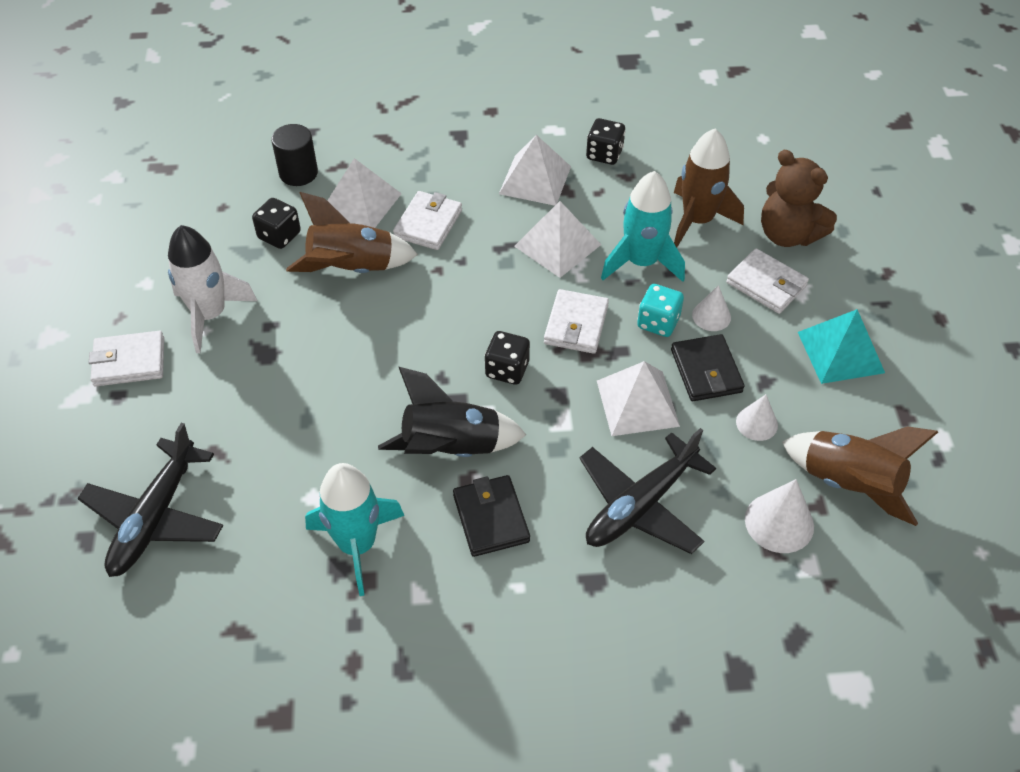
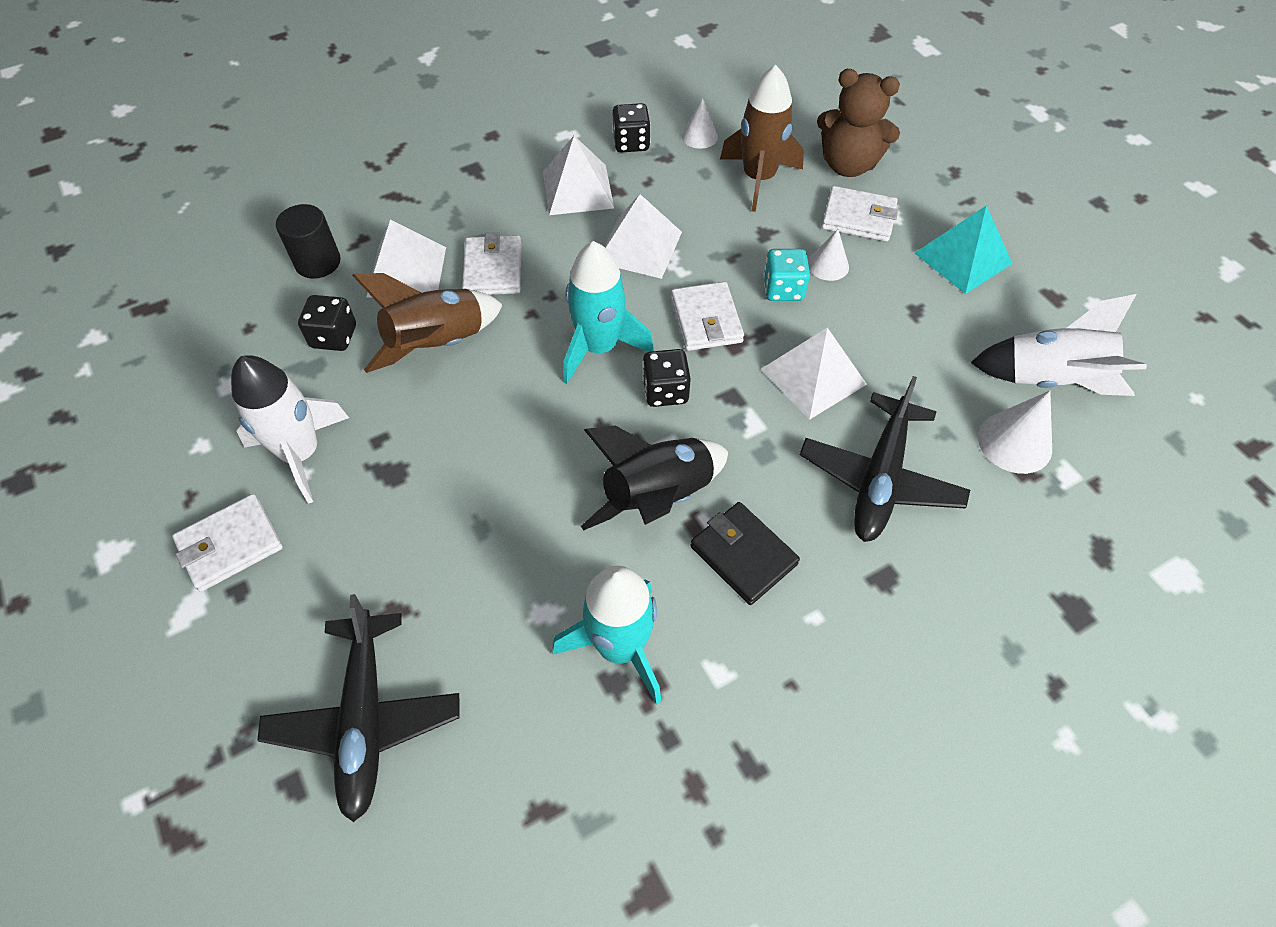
camera: 25 degrees left, 5 degrees up
turquoise rocket [601,171,685,282] -> turquoise rocket moved to [563,241,654,384]
black wallet [671,334,745,401] -> none
white cone [736,394,778,441] -> white cone moved to [681,98,718,149]
brown rocket [782,426,938,526] -> white rocket [970,294,1146,396]

